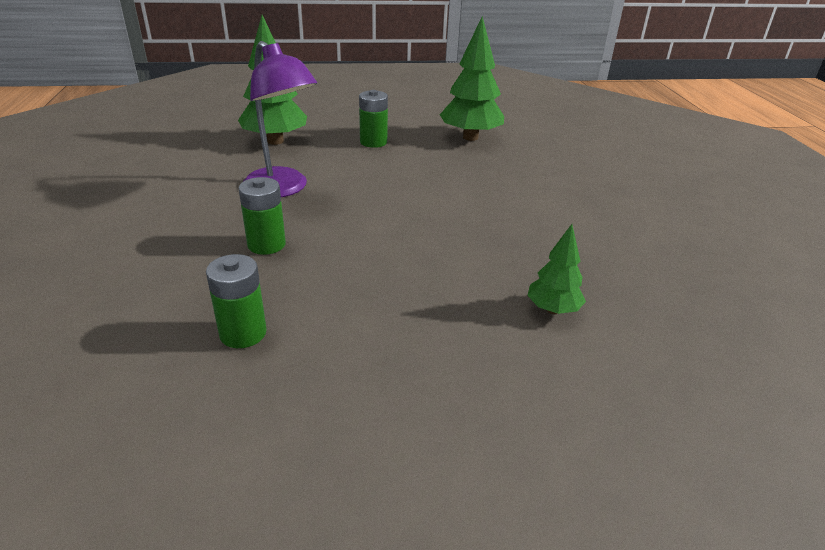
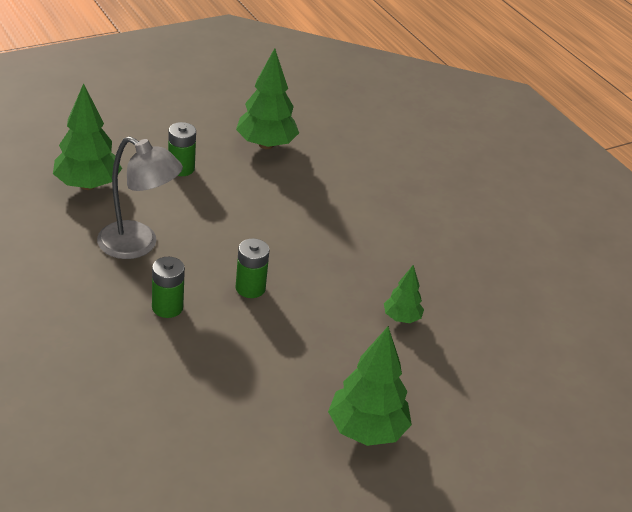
camera: 25 degrees left, 5 degrees up
green battery [206,254,266,348] -> green battery moved to [236,239,270,298]
purple lamp [243,41,317,197] -> grey lamp [97,136,183,259]
none -> green tree [328,326,412,446]

